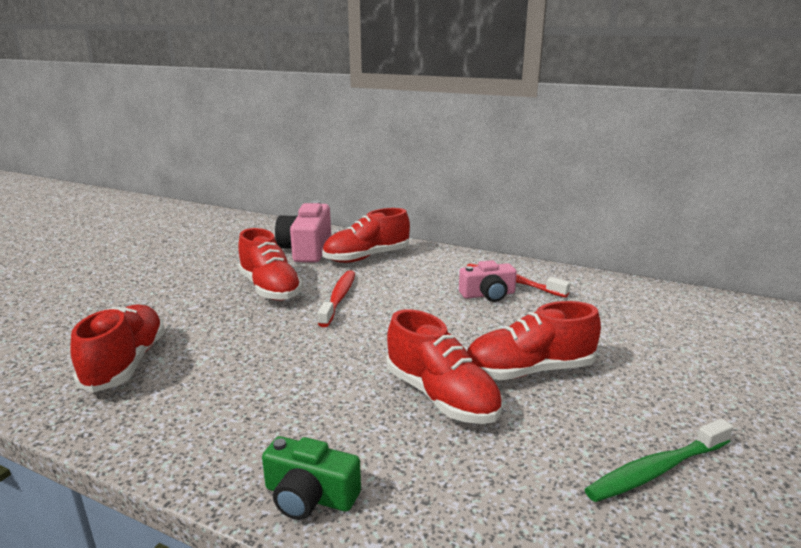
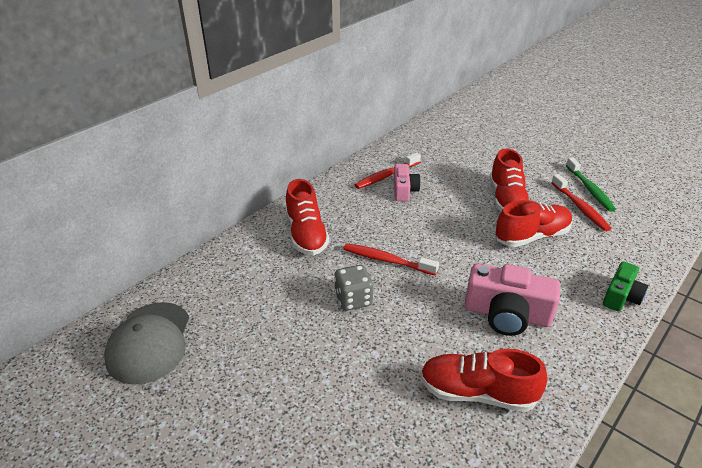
camera: 75 degrees left, 15 degrees up
red shoe [238,228,303,301] -> grey dice [334,265,373,311]
pink camera [275,201,331,263] -> pink camera moved to [465,264,560,336]
none -> grey cap [104,302,189,385]
none -> red toothbrush [551,174,611,231]

